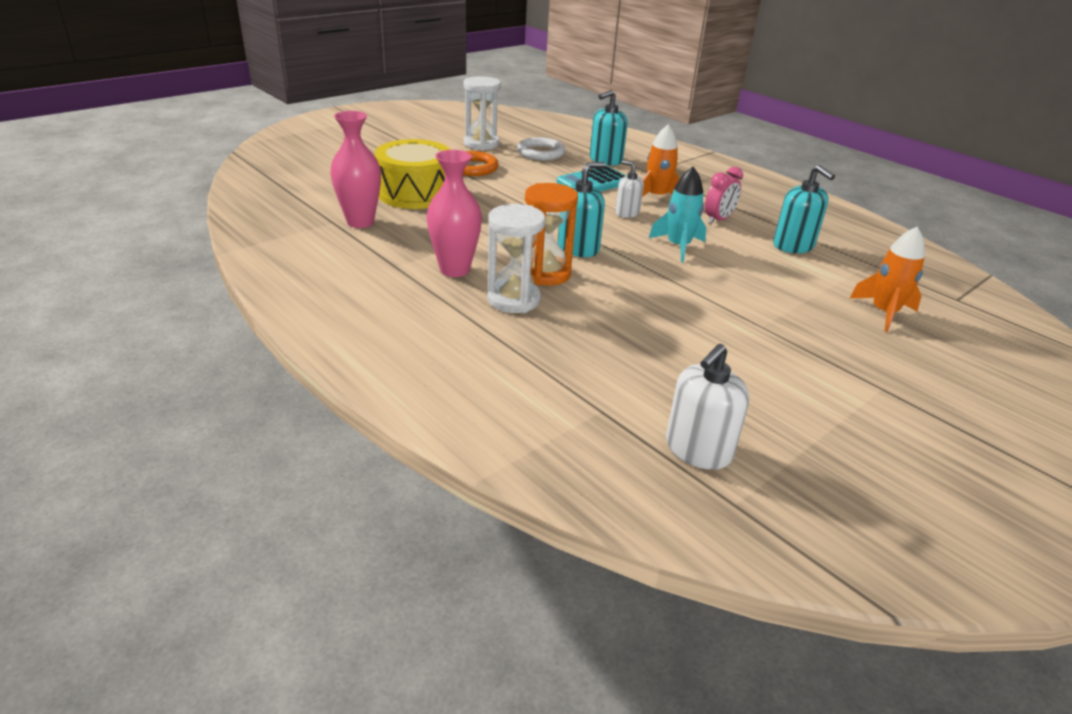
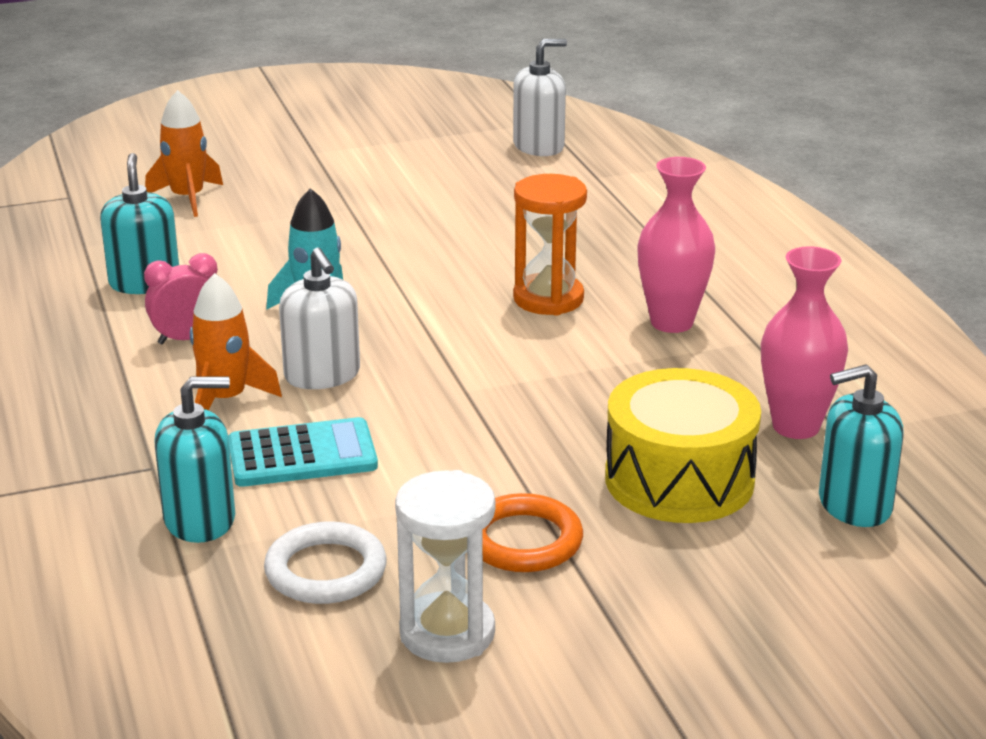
camera: 155 degrees left, 5 degrees down
white hourglass [487,204,546,313] -> none
turquoise soap dispenser [558,162,606,257] -> turquoise soap dispenser moved to [819,364,904,527]
white soap dispenser [615,161,644,218] -> white soap dispenser [279,248,360,389], size x1.52

